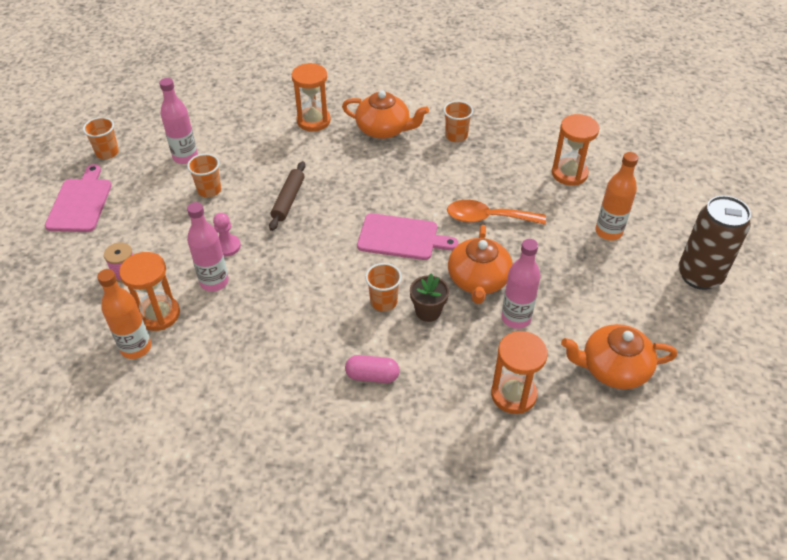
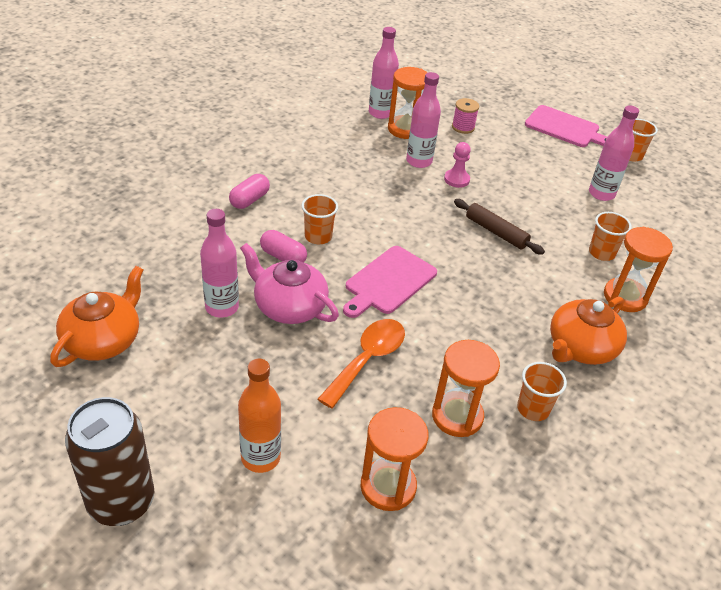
camera: 115 degrees right, 5 degrees down
orange bottle [97,269,151,359] -> pink bottle [369,27,399,119]
orange cup [187,154,221,197] -> orange cup moved to [589,212,632,261]
brown flower pot [410,274,449,322] -> pink capsule [260,230,307,263]
orange teapot [448,225,513,304] -> pink teapot [240,243,339,324]
orange hourglass [491,331,548,414] -> orange hourglass moved to [432,340,500,437]

